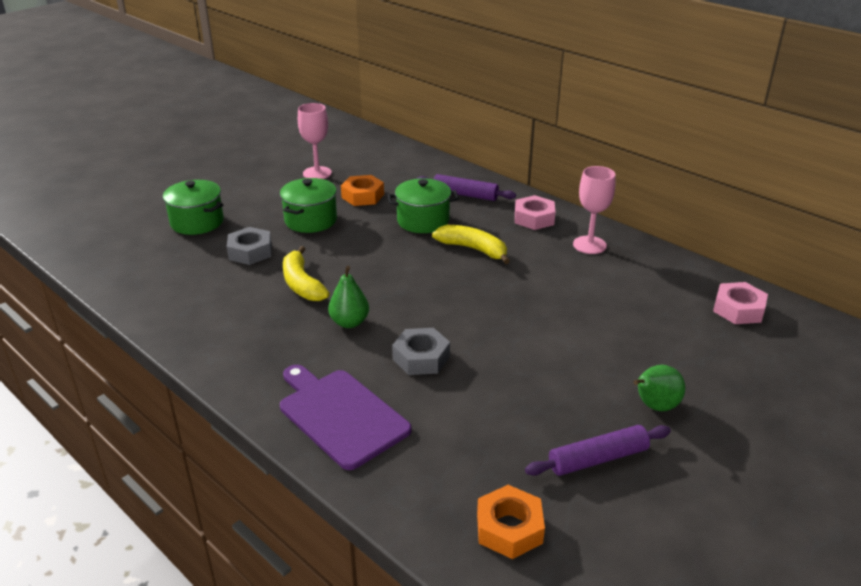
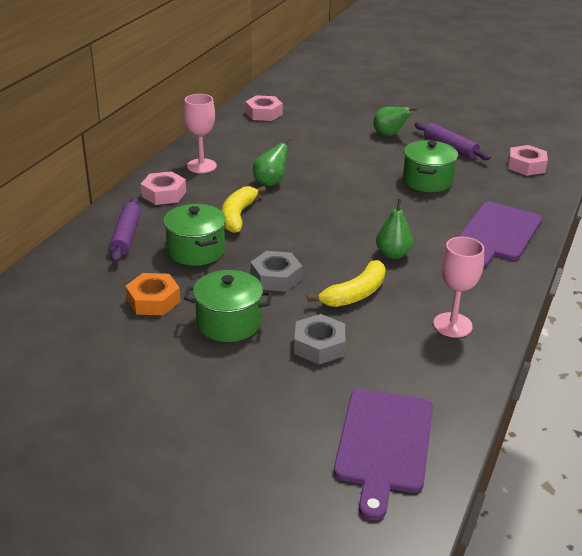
camera: 110 degrees left, 0 degrees up
green pot [163,180,224,235] -> green pot moved to [403,140,458,192]
pink goblet [298,103,332,179] -> pink goblet moved to [433,237,484,337]
grey nut [392,328,450,375] -> grey nut moved to [250,251,302,292]
orange nut [477,485,545,559] -> pink nut [508,145,548,176]
none -> green pear [253,137,291,186]
none -> purple cutting board [334,389,433,520]

